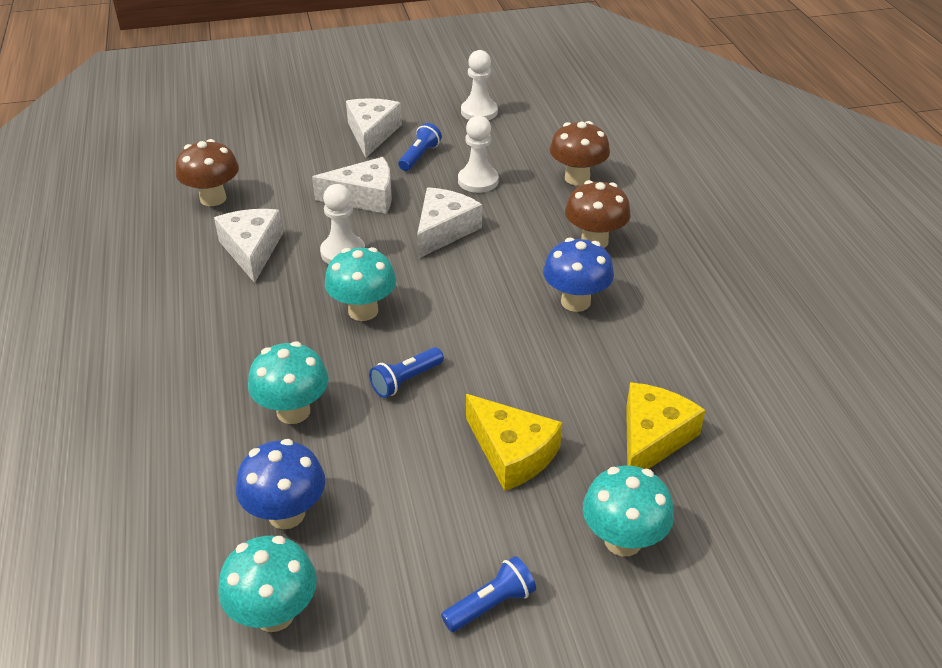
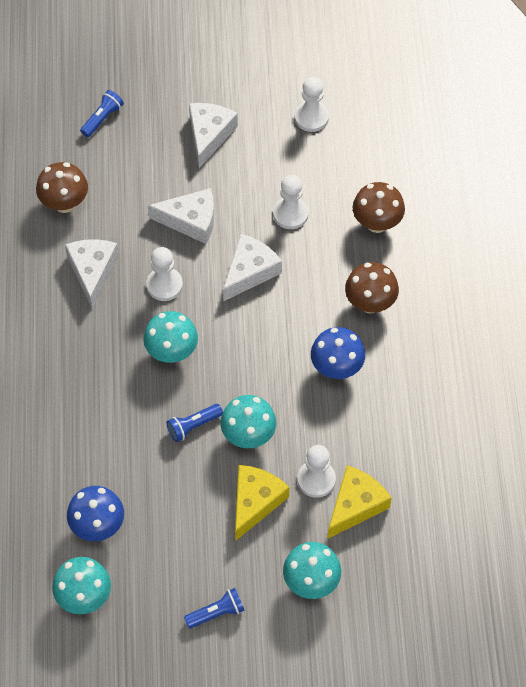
camera: 10 degrees right, 20 degrees up
turquoise mushroom [248,342,329,424] -> turquoise mushroom moved to [221,395,276,448]
blue flashlight [398,123,442,171] -> blue flashlight moved to [80,90,124,137]
yellow cheese [466,394,562,491] -> yellow cheese turned 120 degrees counterclockwise [235,465,289,541]
none -> white pawn [297,445,336,498]

